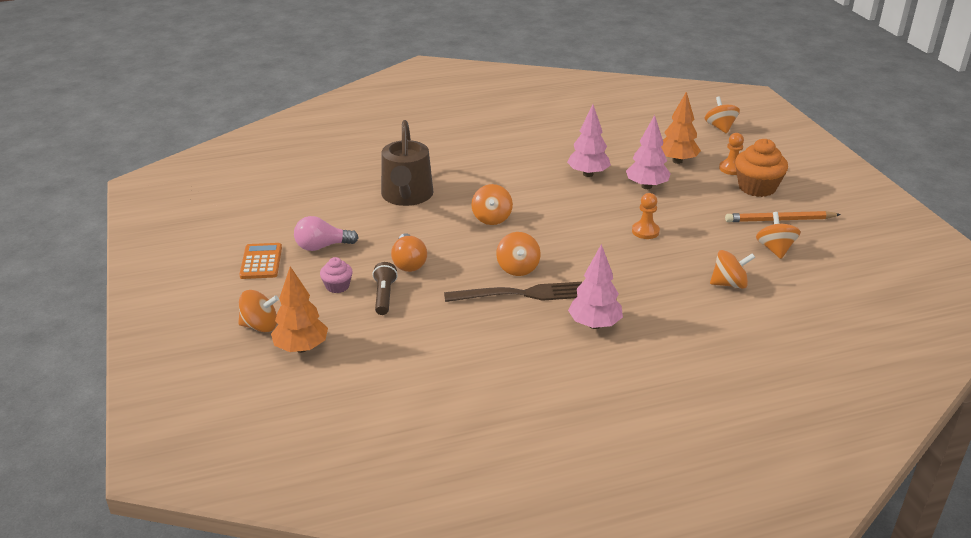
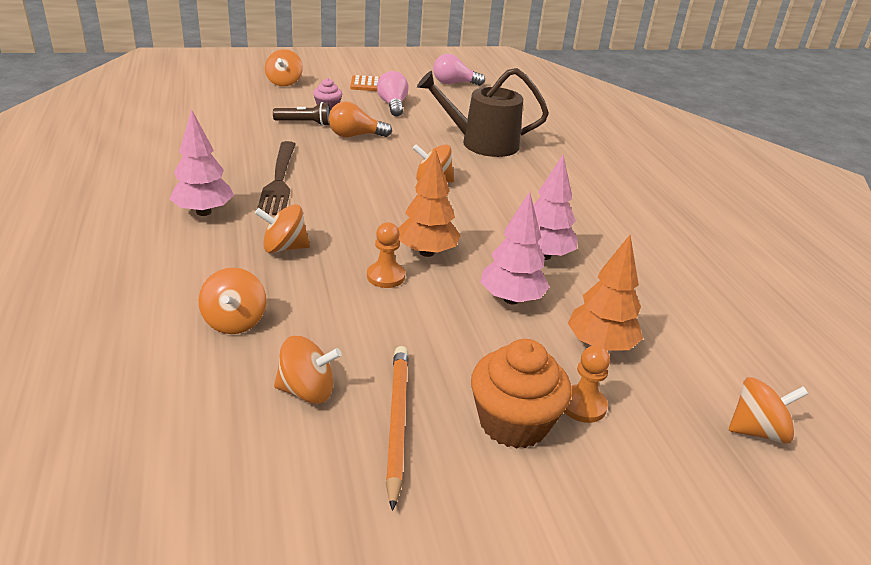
camera: 90 degrees right, 0 degrees up
orange tree [271,266,328,353] -> orange tree moved to [398,149,461,257]
orange spinning top [496,232,541,276] -> orange spinning top moved to [255,204,310,253]
none -> pink light bulb [433,54,485,86]

